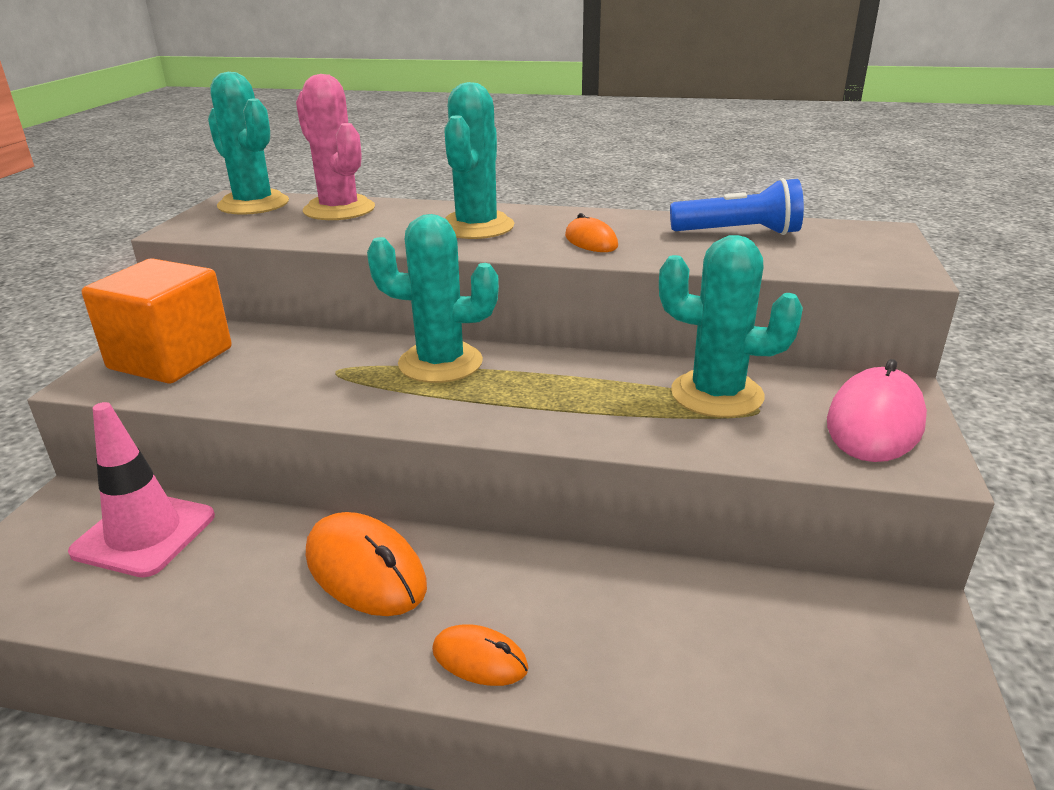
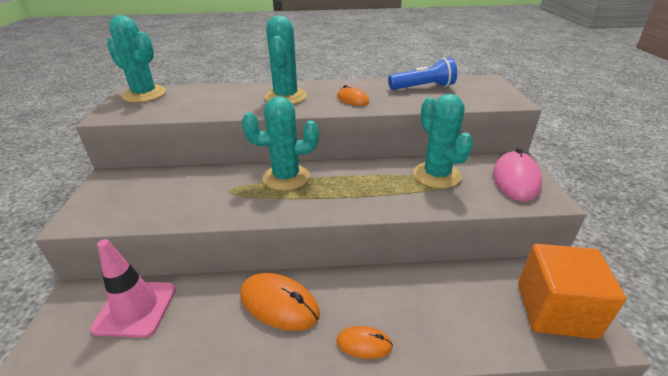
camera: 15 degrees left, 5 degrees up
orange cube [82,258,232,384] -> orange cube moved to [518,244,626,339]
pink cactus [296,74,375,220] -> none
turquoise cactus [659,235,803,418] -> turquoise cactus turned 60 degrees clockwise [413,94,473,188]

